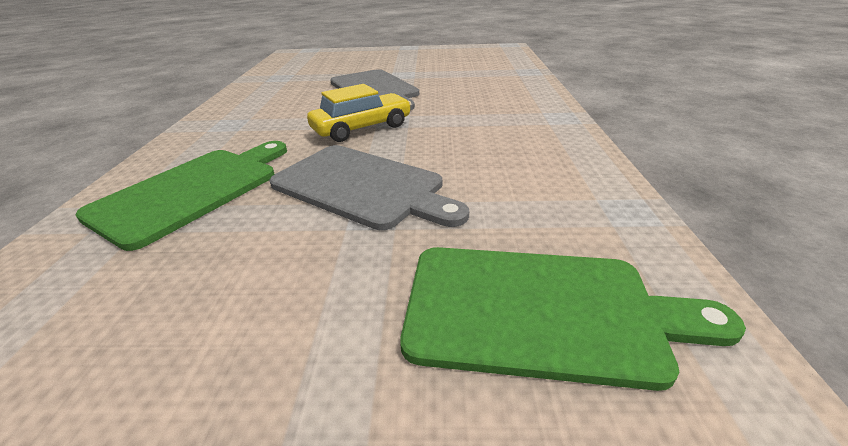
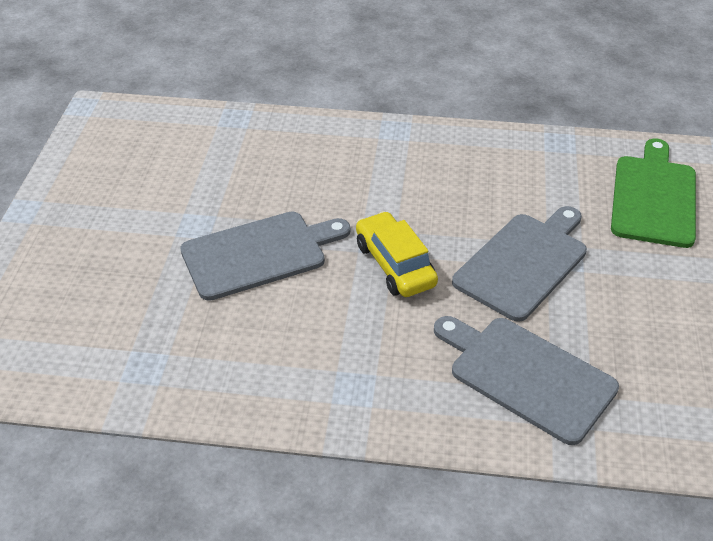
camera: 85 degrees left, 10 degrees up
green cutting board [75,141,287,251] -> grey cutting board [434,316,619,445]

